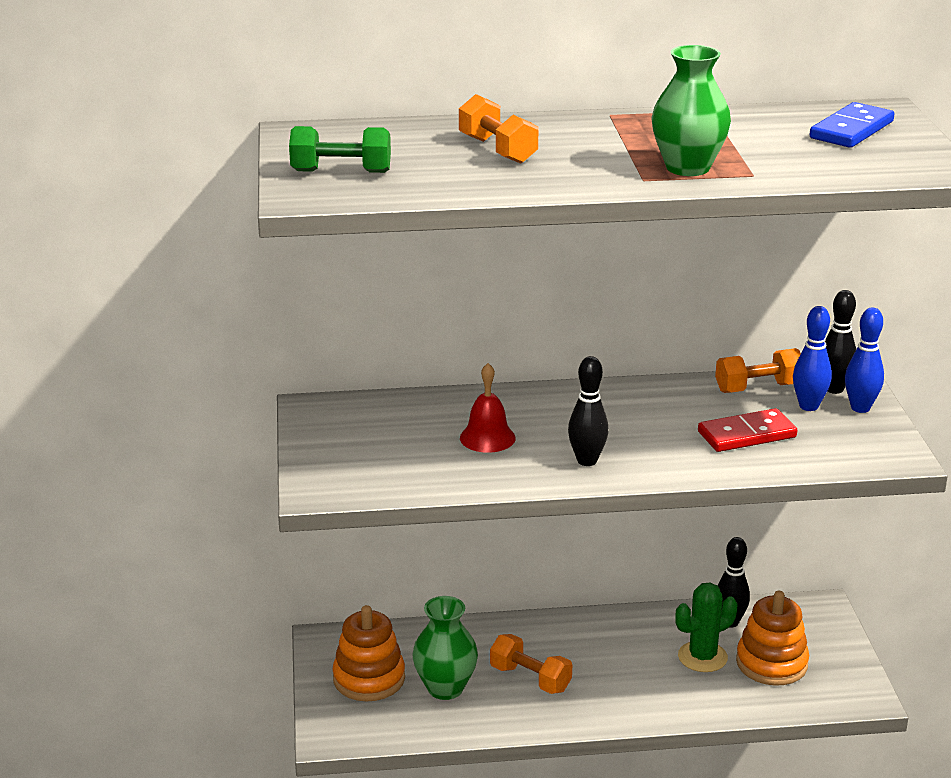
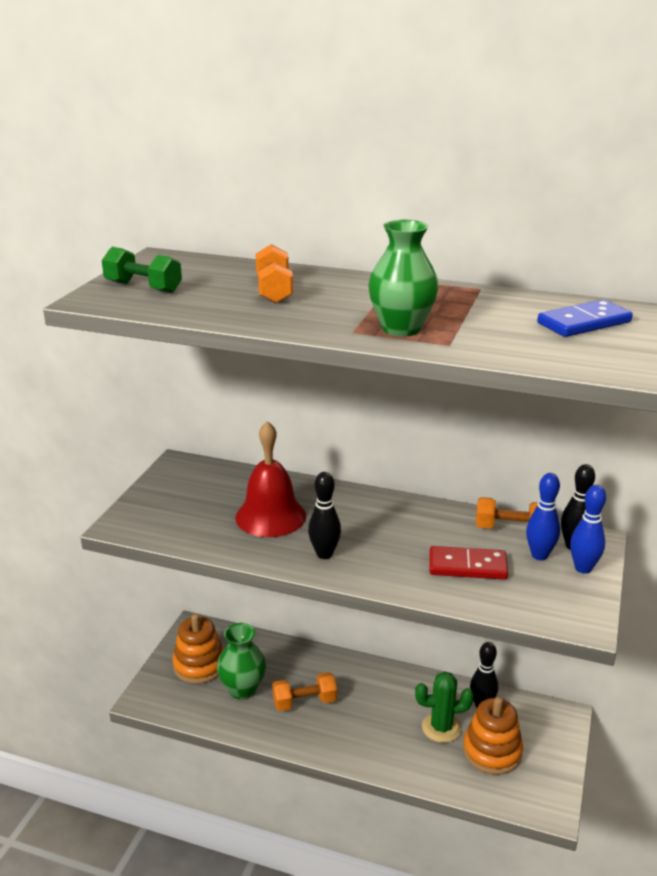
camera: 25 degrees right, 0 degrees up
red bell [460,363,516,453] -> red bell [235,421,306,537], size x1.62
orange dumbbell [490,634,572,694] -> orange dumbbell turned 75 degrees counterclockwise [272,672,337,711]

